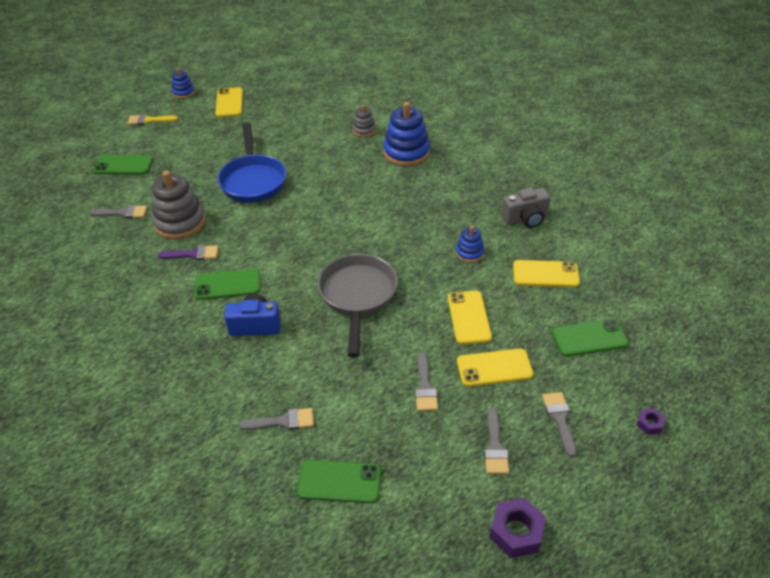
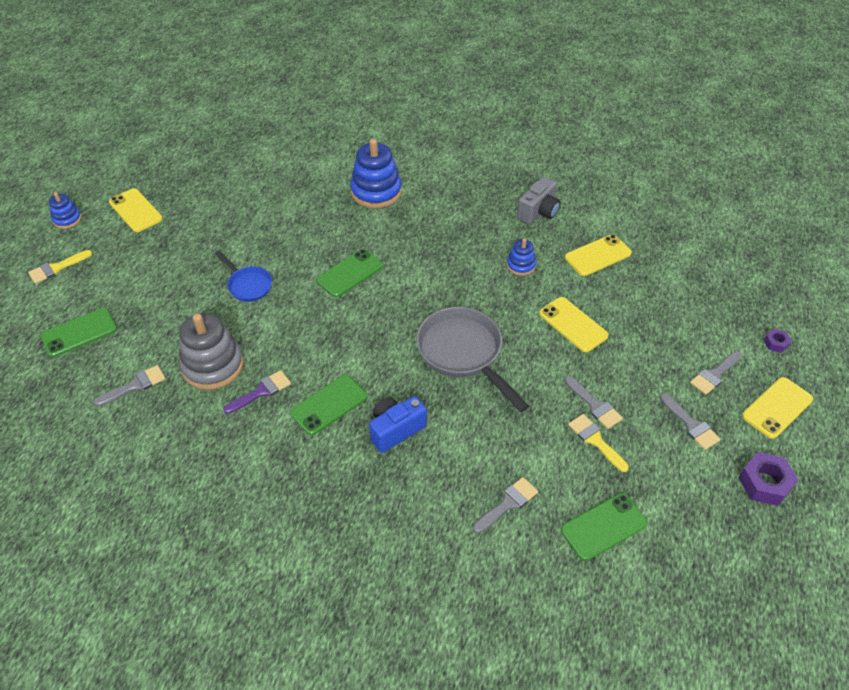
camera: 35 degrees left, 5 degrees up
blue pan [217,122,286,203] -> blue pan [215,251,272,302], size x0.56
grey stacking toy [352,105,376,137] -> none
yellow phone [457,349,533,387] -> yellow phone moved to [742,377,813,439]
grey brush [542,392,577,457] -> grey brush turned 90 degrees counterclockwise [690,351,742,395]
green phone [552,319,629,357] -> green phone moved to [316,249,383,297]
none -> yellow brush [568,414,629,472]

